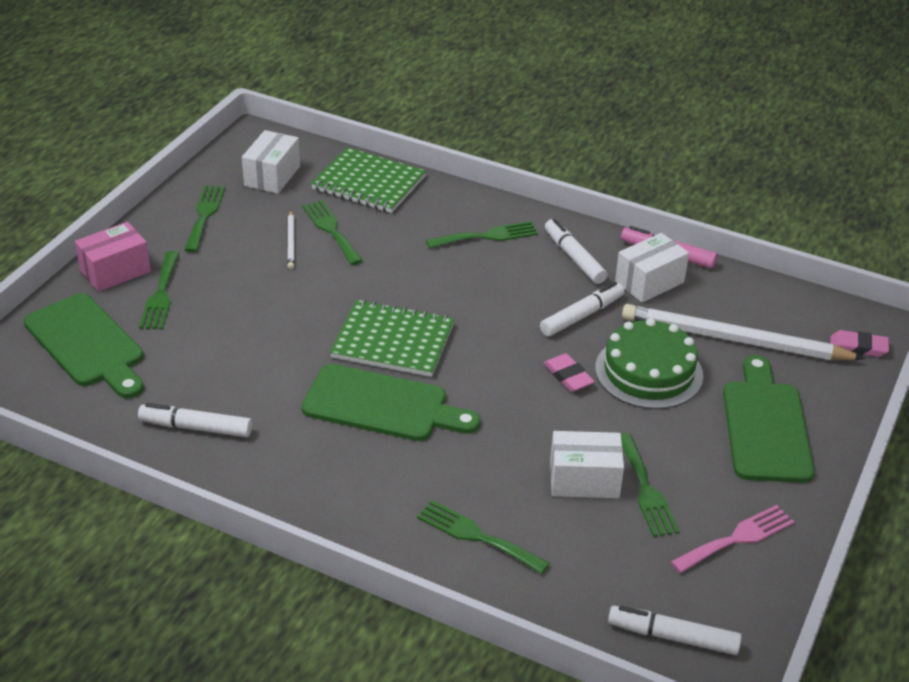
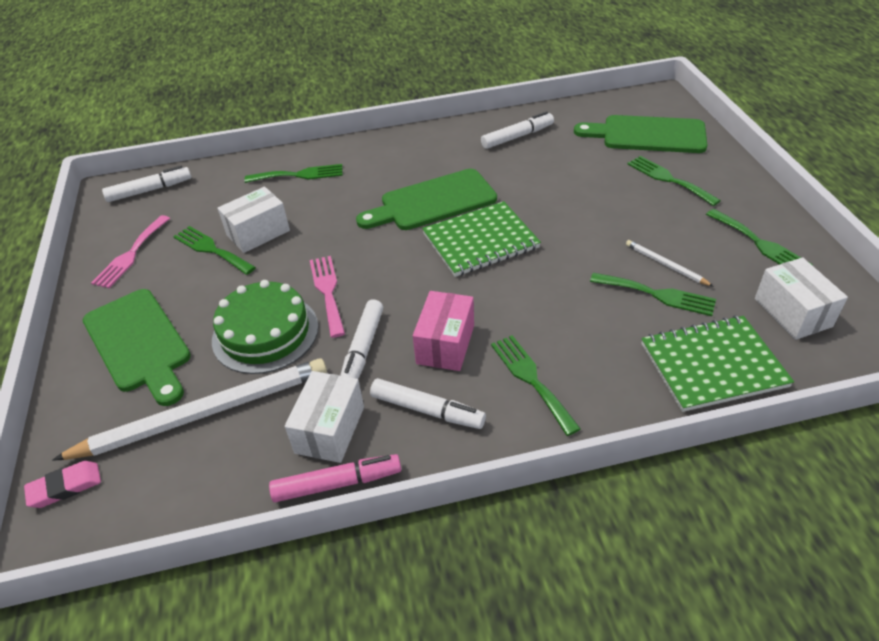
camera: 145 degrees right, 5 degrees up
pink box [75,222,151,292] -> pink box moved to [413,291,474,371]
green fork [426,221,538,248] -> green fork turned 120 degrees clockwise [491,335,581,436]
pink eraser [543,353,595,392] -> pink fork [310,256,345,338]

